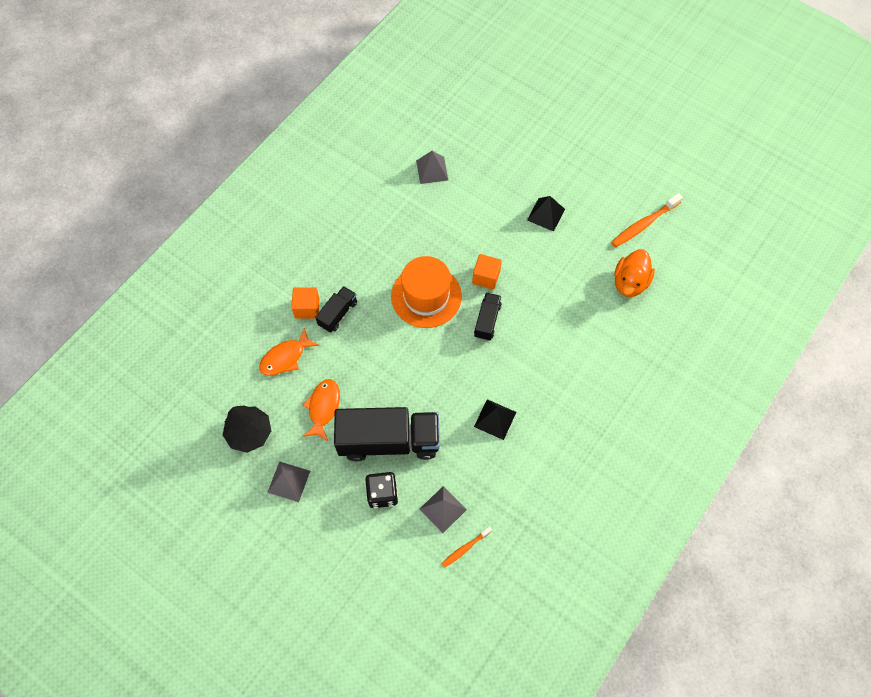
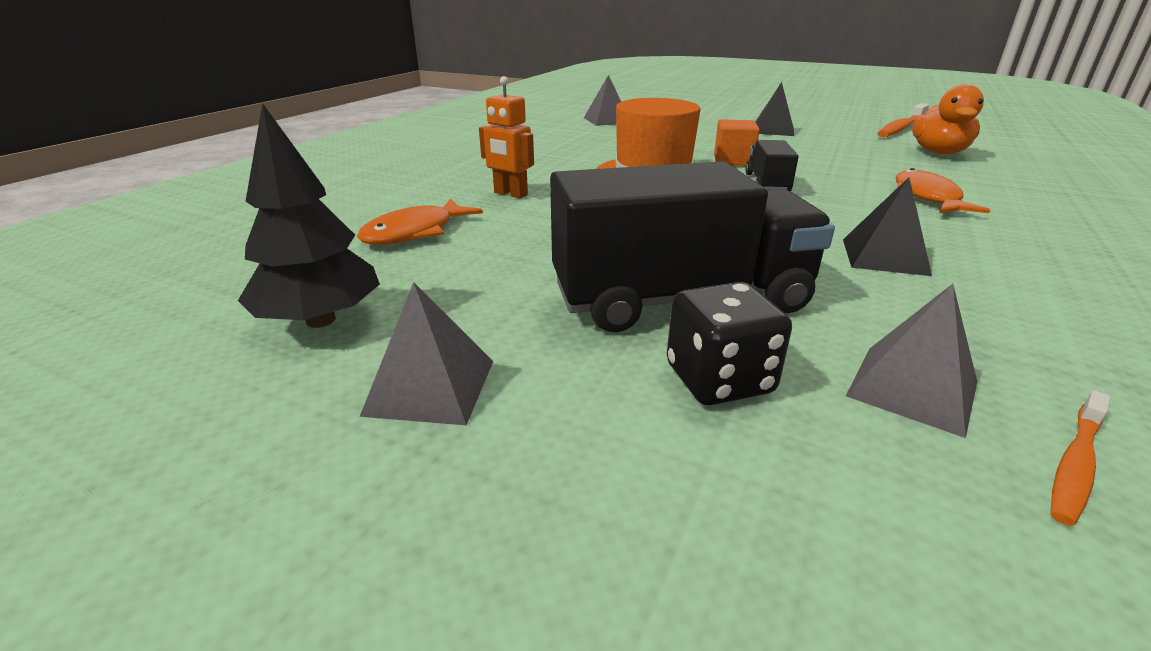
camera: 10 degrees left, 35 degrees down
orange cube [291,287,319,318] -> none
orange fish [303,379,340,441] -> orange fish moved to [896,168,990,213]
black truck [315,286,357,333] -> orange robot [479,76,534,198]

